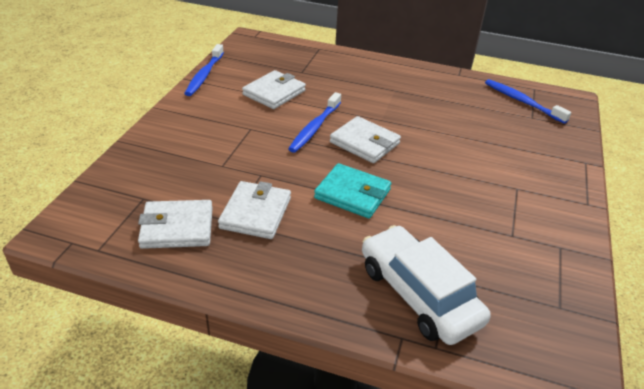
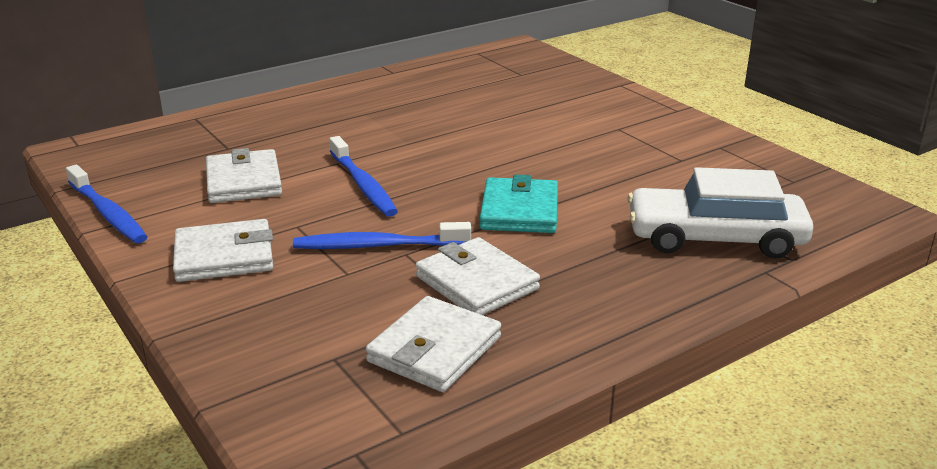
camera: 50 degrees left, 10 degrees down
turquoise wallet [314,163,391,219] -> turquoise wallet turned 60 degrees counterclockwise [480,175,558,233]
white wallet [330,116,401,163] -> white wallet moved to [173,219,273,282]
blue toothbrush [485,79,571,124] -> blue toothbrush moved to [293,222,471,249]

